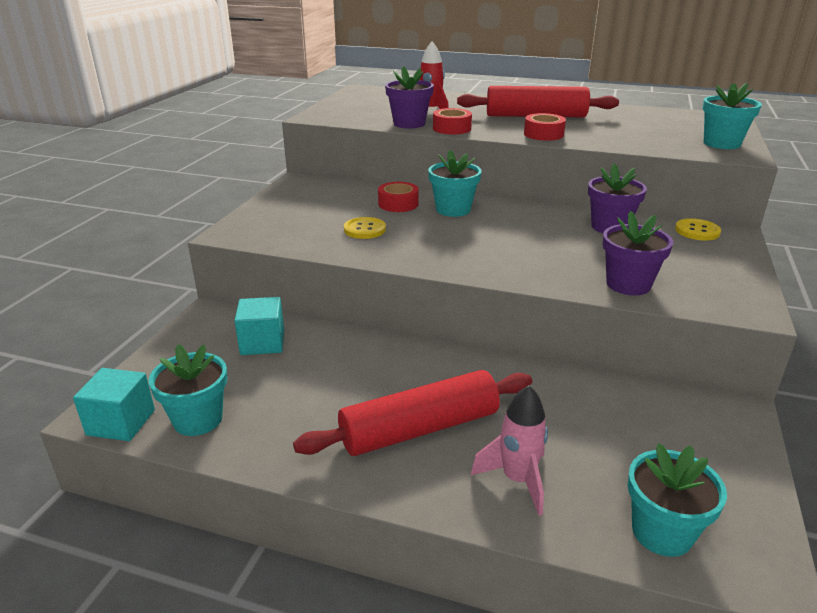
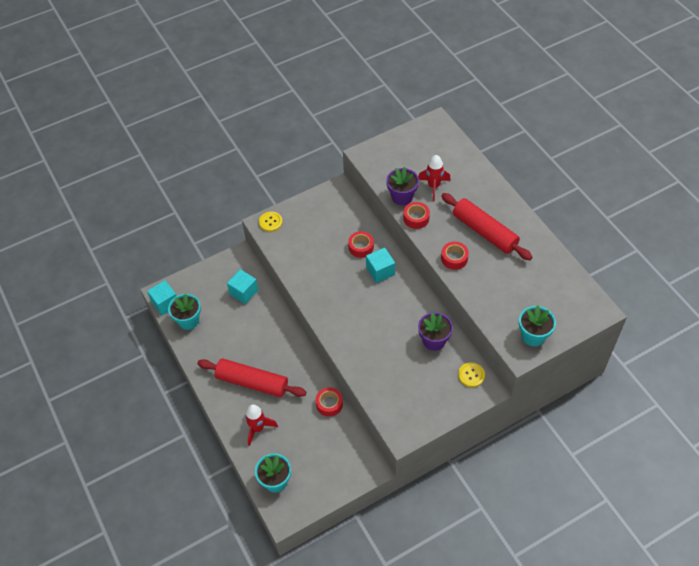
camera: 45 degrees right, 25 degrees up
yellow button [344,217,386,239] -> yellow button moved to [259,212,283,232]
turquoise flower pot [428,150,481,217] -> turquoise cube [366,248,395,283]
pink rocket [471,385,548,516] -> red rocket [245,404,278,446]
purple flower pot [602,211,673,295] -> none
none -> red tape [315,387,343,417]

